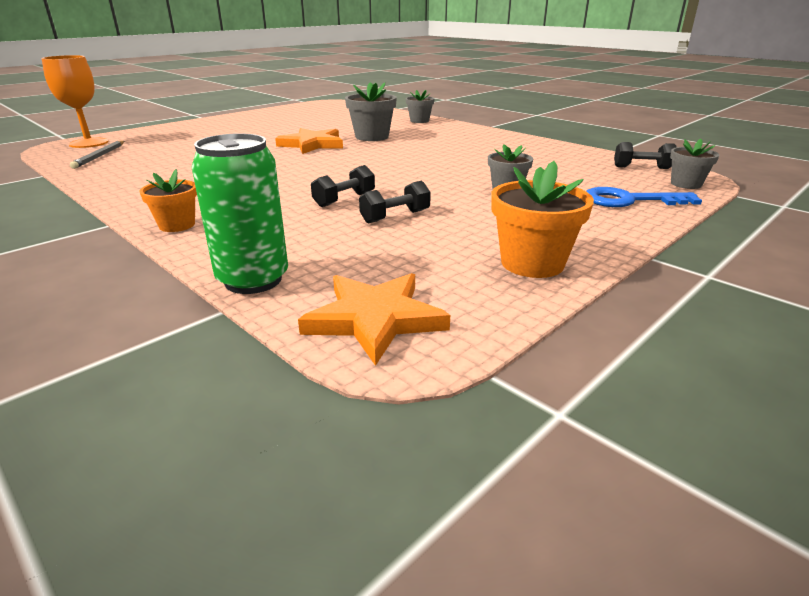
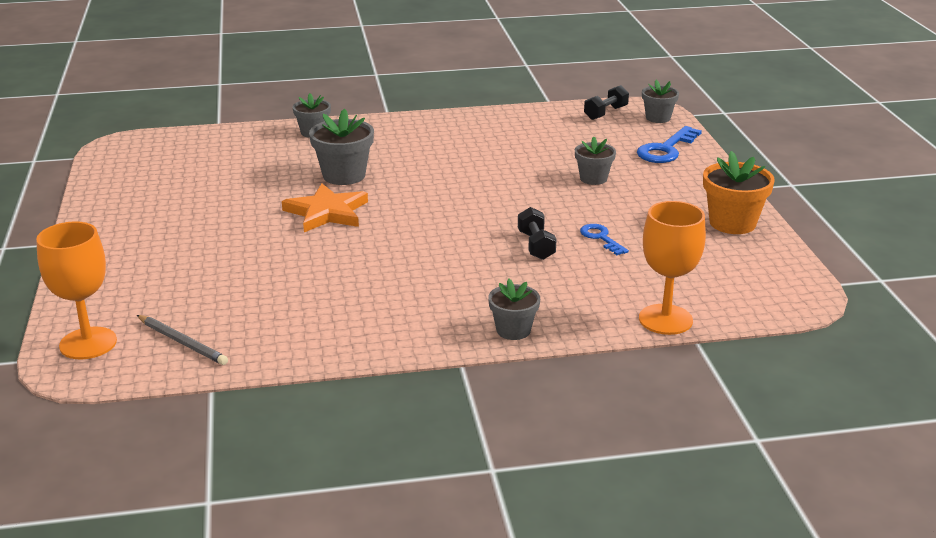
camera: 55 degrees left, 0 degrees up
orange flower pot [139,169,197,232] -> grey flower pot [488,279,540,340]
green can [191,133,288,294] -> orange goblet [639,201,706,335]
orange star [298,273,450,366] -> none
black dumbbell [359,180,431,223] -> blue key [580,224,629,255]

